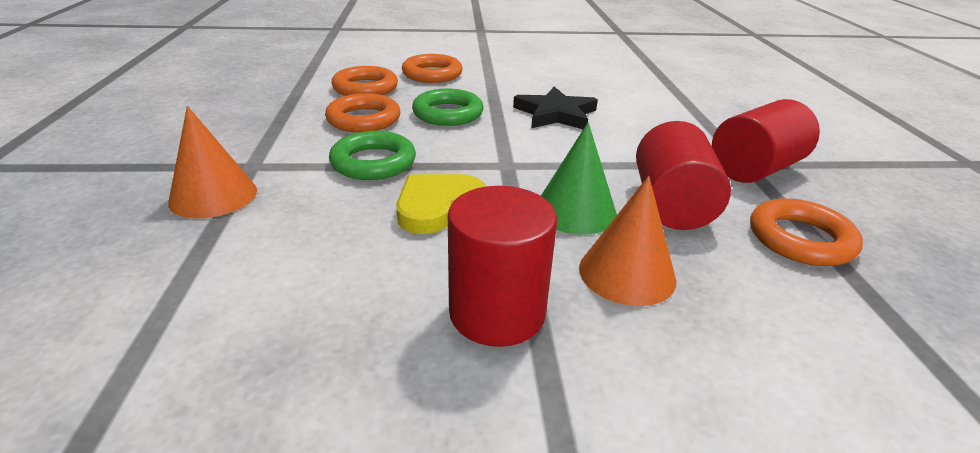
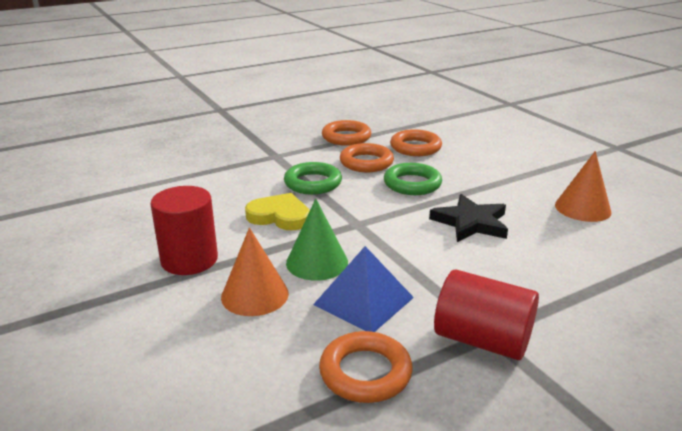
camera: 65 degrees right, 5 degrees down
orange cone [168,106,257,218] -> orange cone moved to [555,151,611,222]
orange ring [402,54,463,83] -> orange ring moved to [322,120,371,146]
red cylinder [636,121,731,230] -> blue pyramid [313,246,414,332]

